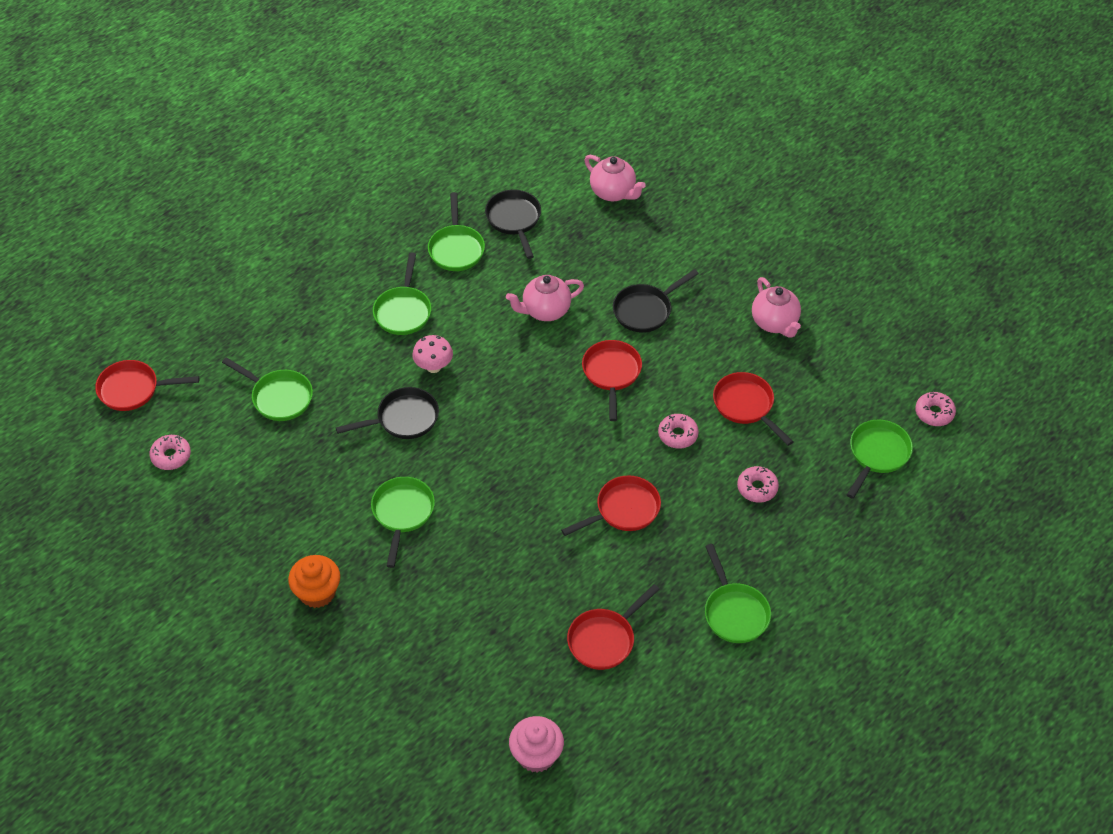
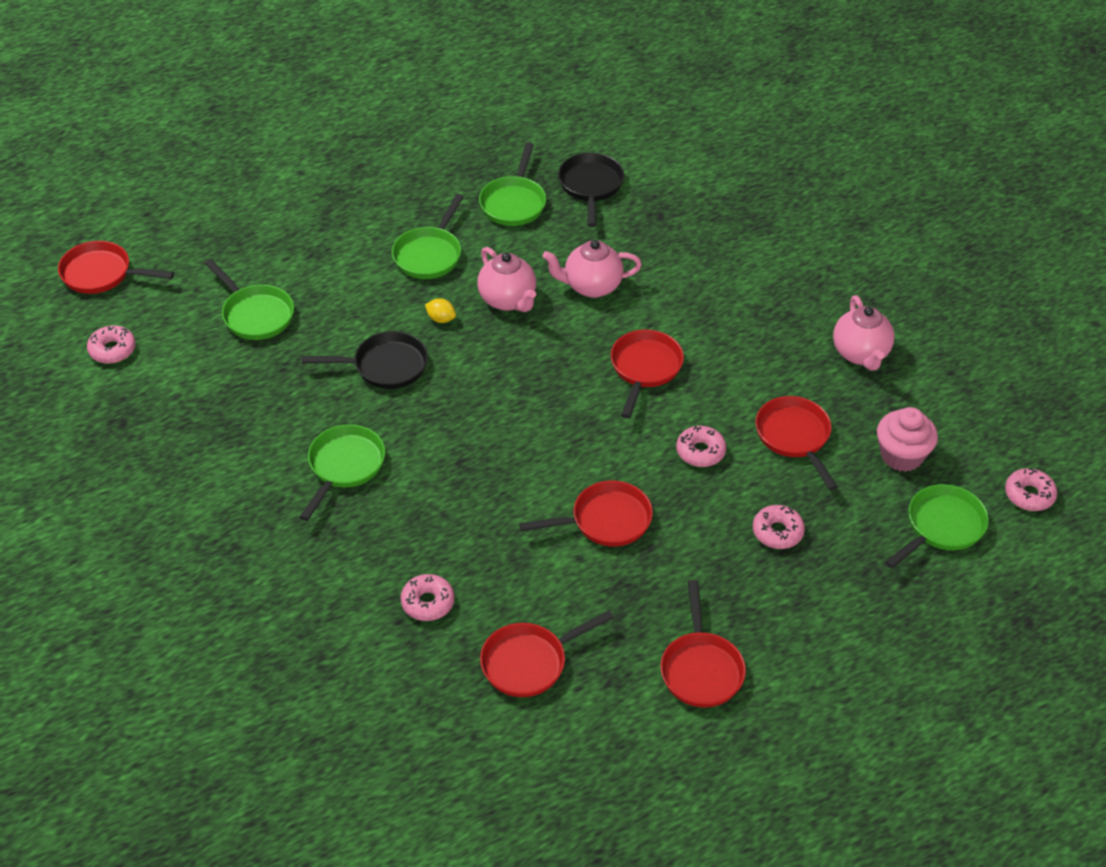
camera: 15 degrees right, 5 degrees down
orange cupcake [288,555,340,608] -> none
pink mushroom [412,335,453,373] -> yellow lemon [425,298,456,323]
pink cupcake [509,716,564,773] -> pink cupcake moved to [877,407,938,472]
pink teapot [584,155,646,201] -> pink teapot moved to [477,247,536,312]
black pan [613,269,699,333] -> none
green pan [705,544,771,643] -> red pan [661,580,746,708]
none -> pink donut [400,574,455,621]

